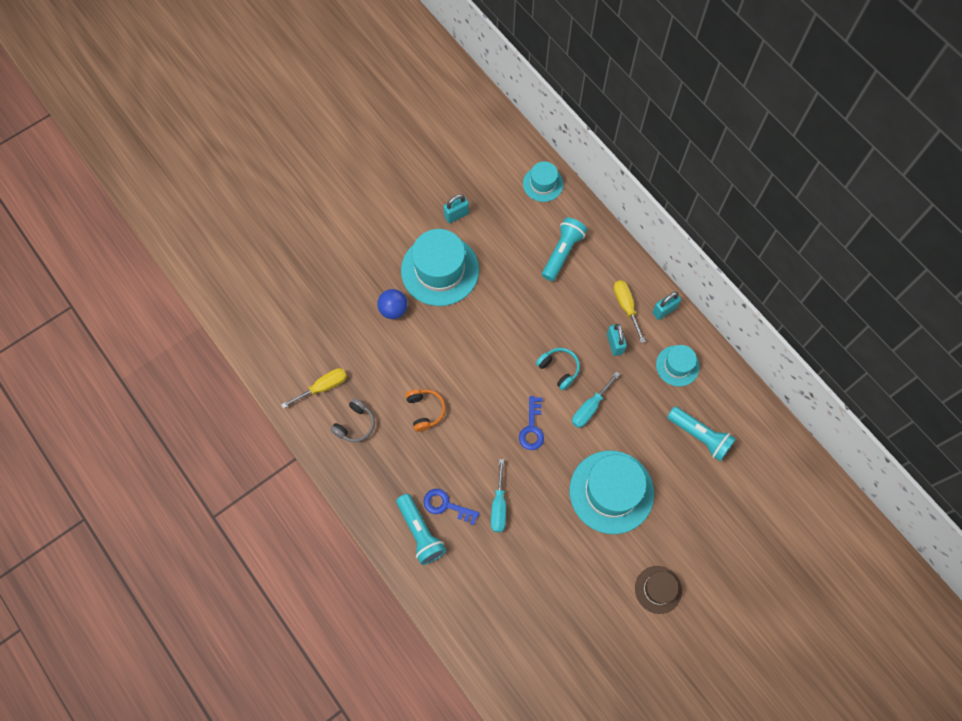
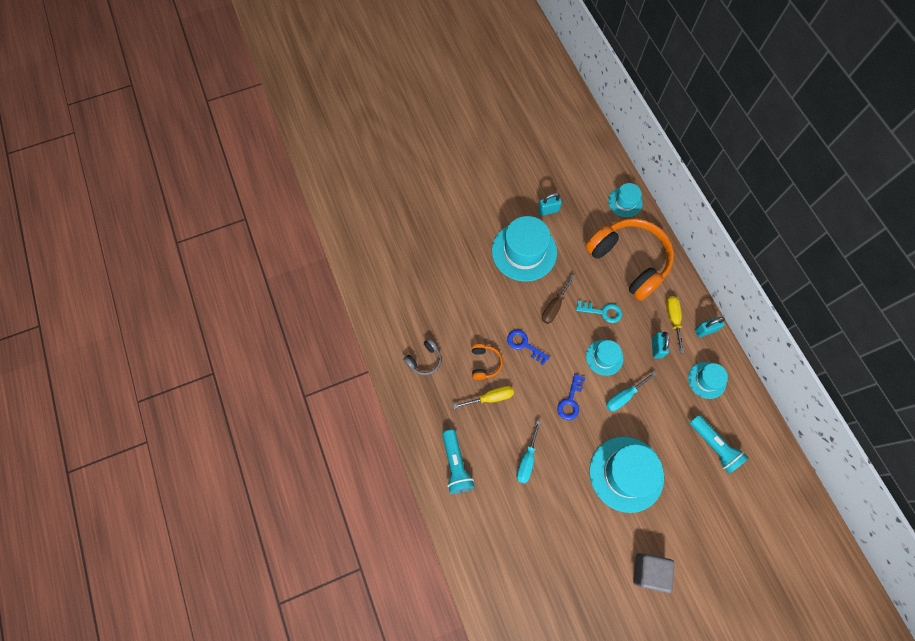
camera: 15 degrees right, 0 degrees up
yellow screwdriver [281,368,347,408] -> yellow screwdriver moved to [453,386,514,409]
blue ball [377,289,408,319] -> none
blue key [424,489,480,525] -> blue key moved to [507,330,550,365]
turquoise headphones [536,348,580,390] -> turquoise hat [586,340,624,376]
turquoise flashlight [542,217,587,281] -> orange headphones [585,218,674,301]
brown hat [635,566,682,614] -> grey cube [633,553,674,593]
none -> brown screwdriver [542,275,575,324]
none -> turquoise key [576,301,622,323]

